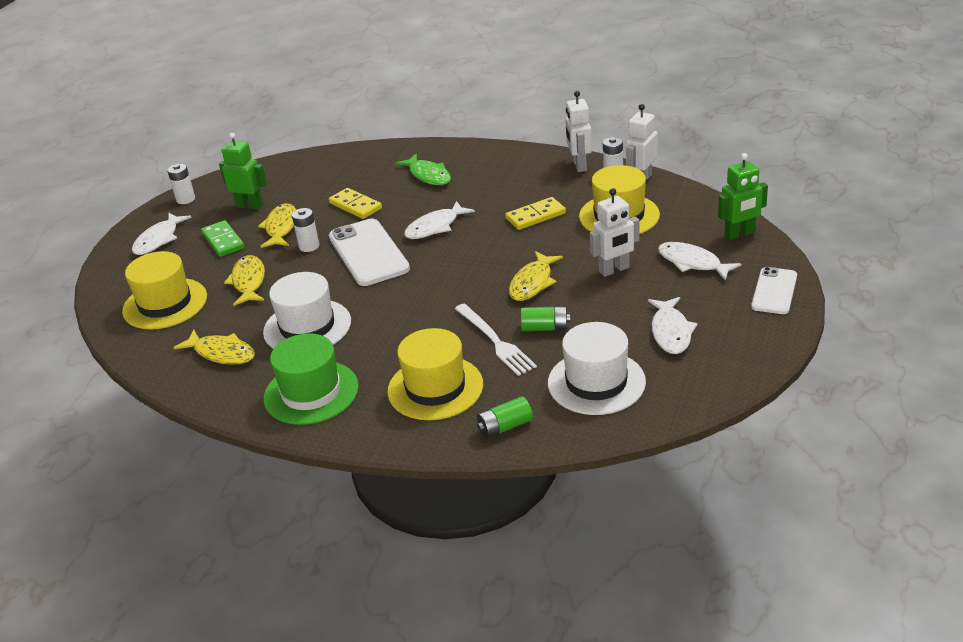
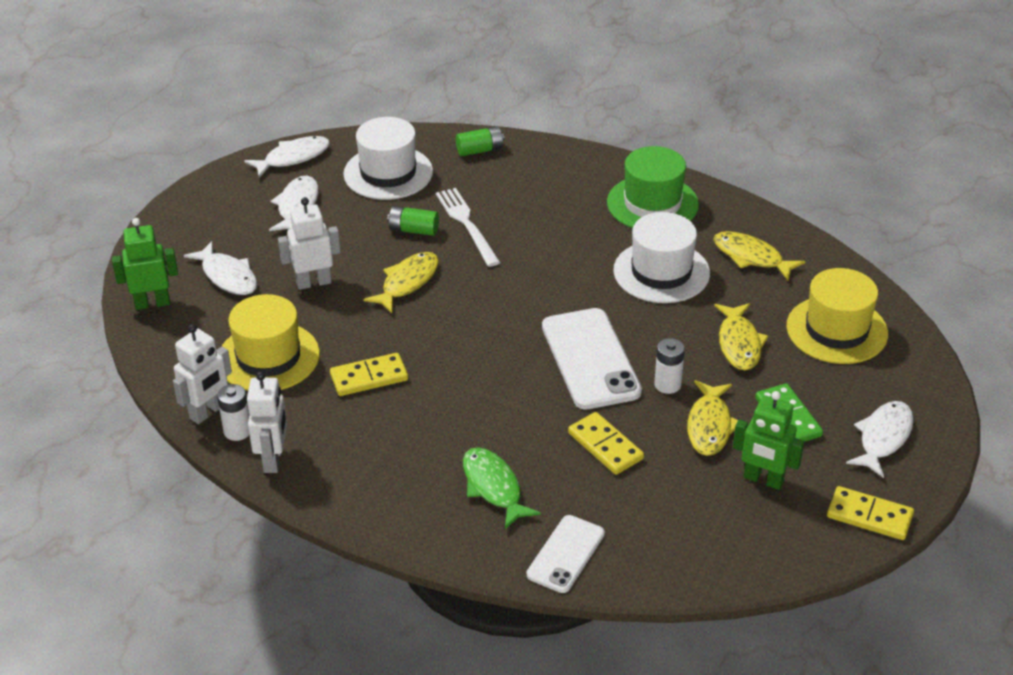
camera: 175 degrees left, 5 degrees up
white battery [167,164,195,204] -> yellow domino [827,486,914,540]
yellow hat [387,328,483,420] -> none
white fish [404,201,475,239] -> white fish moved to [244,136,330,178]
white phone [751,267,797,314] -> white phone moved to [527,515,605,593]

